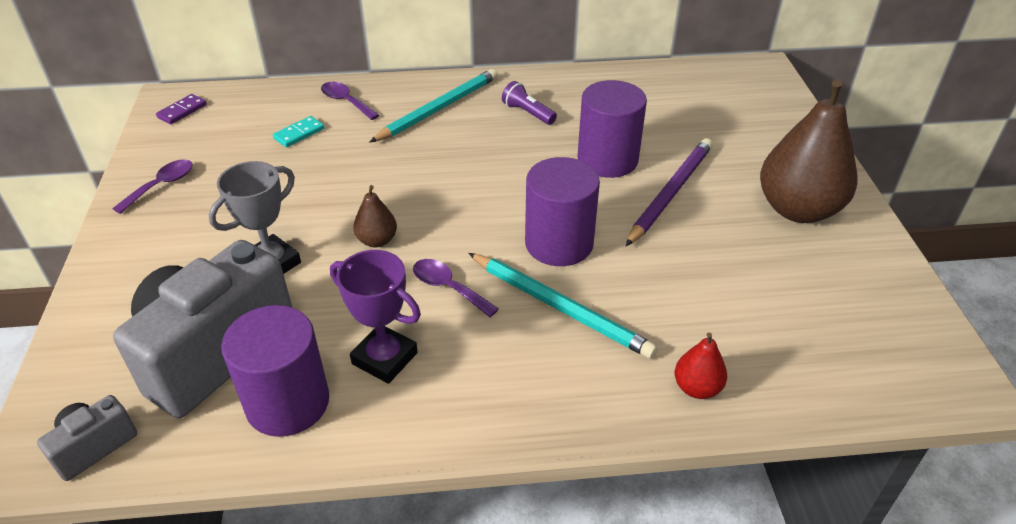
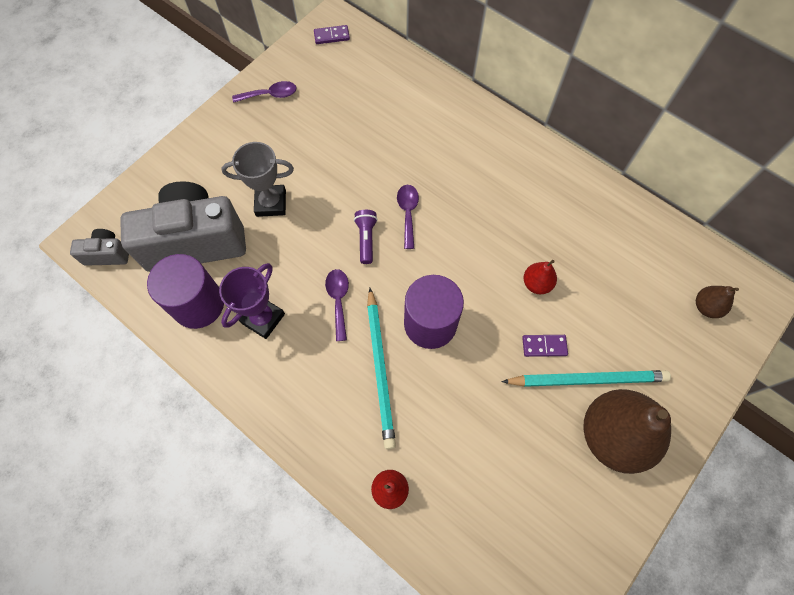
camera: 45 degrees right, 25 degrees up
turquoise domino [273,116,324,147] -> none
purple spoon [321,82,379,120] -> purple spoon moved to [397,185,419,249]
purple trophy [330,250,421,384] -> purple trophy turned 45 degrees clockwise [219,263,285,339]
brown pear [353,185,397,247] -> brown pear moved to [696,286,739,318]
turquoise pencil [370,69,498,142] -> turquoise pencil moved to [501,370,671,387]
purple flashlight [502,81,557,125] -> purple flashlight moved to [354,210,378,264]
purple cylinder [578,80,647,178] -> red pear [523,260,557,294]
purple pencil [626,138,713,246] -> purple domino [522,335,568,357]

